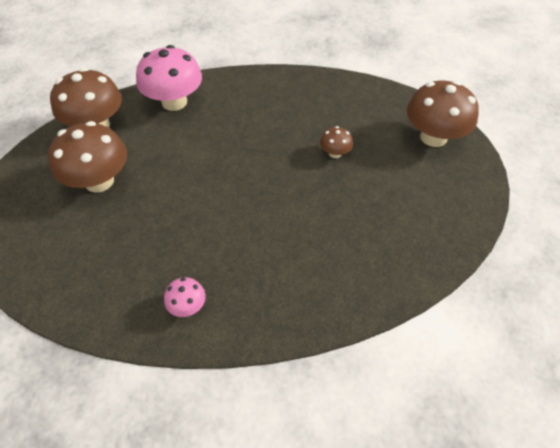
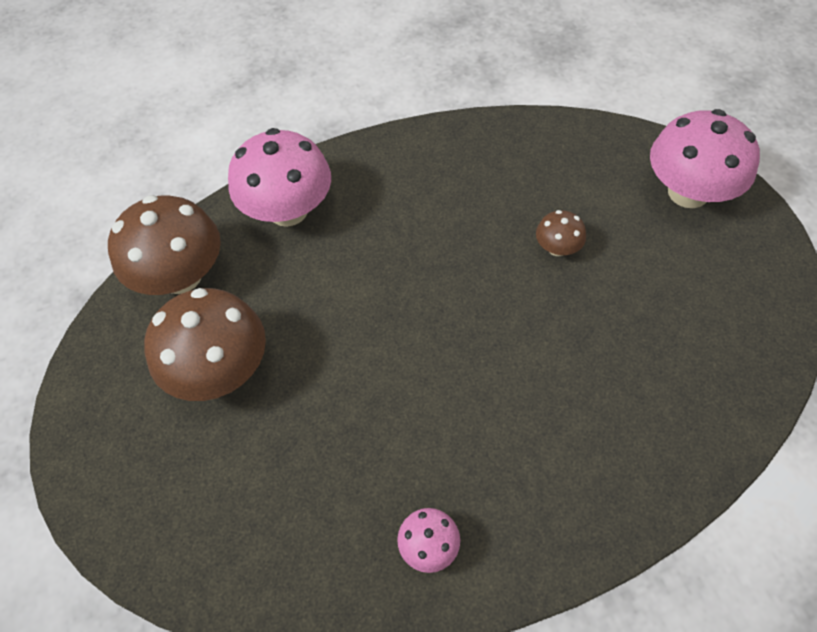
camera: 10 degrees left, 5 degrees up
brown mushroom [407,81,479,147] -> pink mushroom [650,109,760,208]

